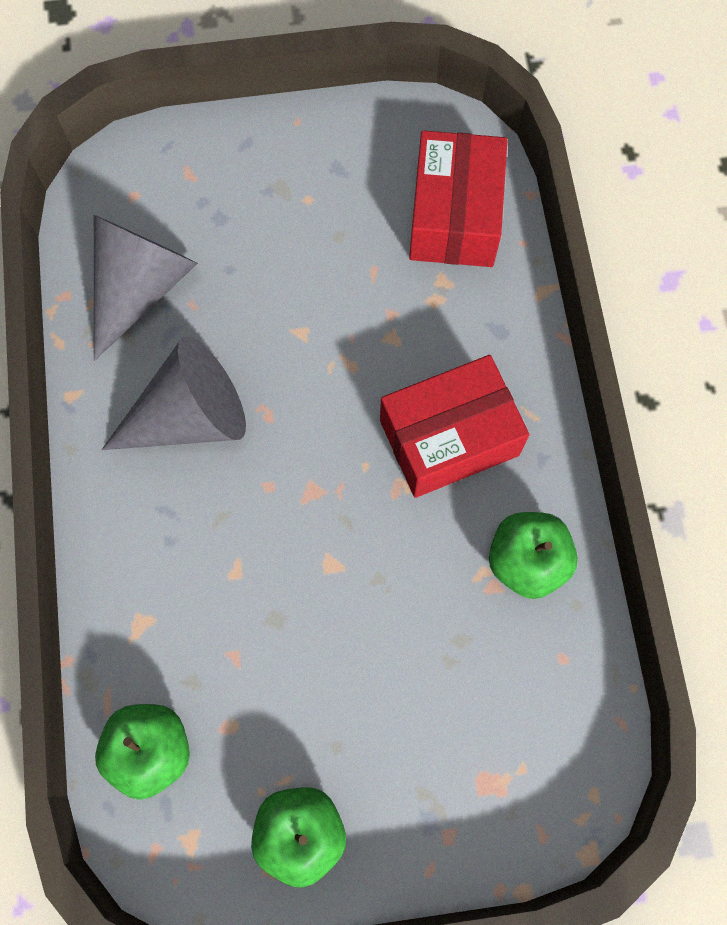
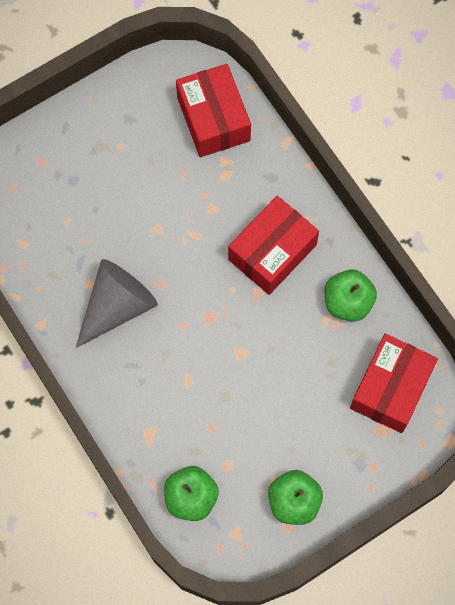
camera: 25 degrees left, 0 degrees up
grey cone [94,215,198,361] -> none
none -> red box [350,334,438,433]

